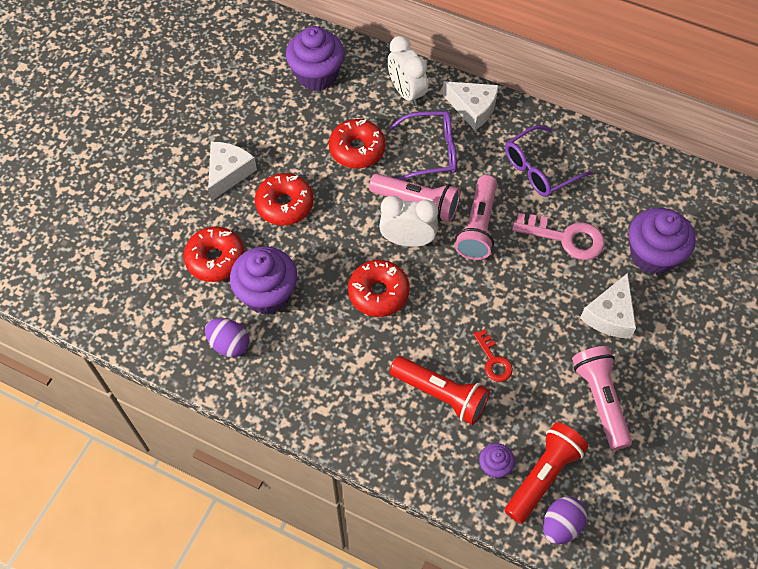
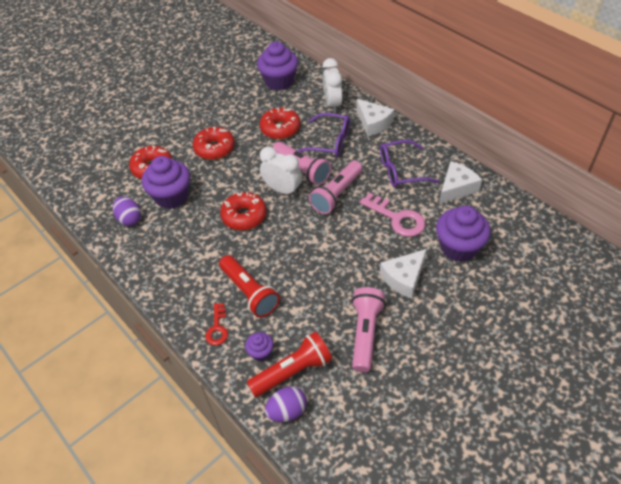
camera: 25 degrees right, 10 degrees down
white cheese [208,142,257,201] -> white cheese moved to [439,161,482,204]
red key [473,329,513,382] -> red key moved to [205,303,228,345]

